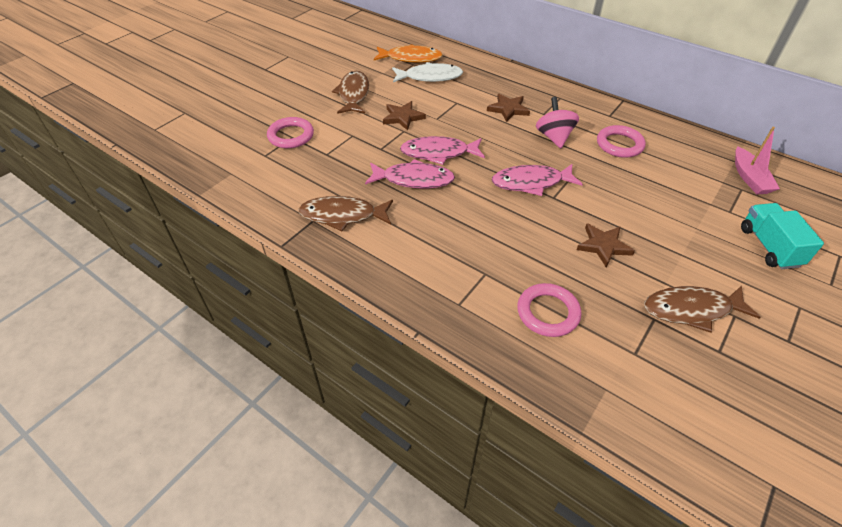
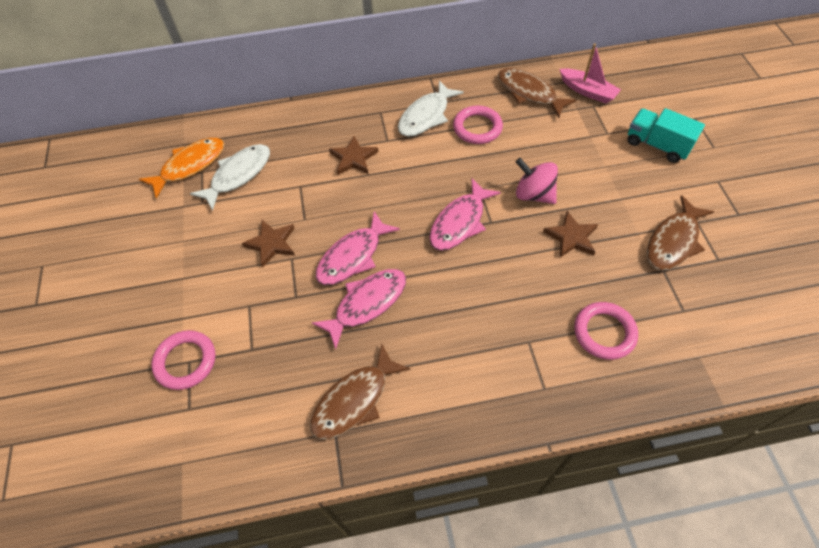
camera: 45 degrees left, 10 degrees up
brown fish [332,71,369,114] -> brown fish moved to [498,68,576,118]
pink spinning top [536,97,579,148] -> pink spinning top moved to [516,158,558,204]
none -> white fish [398,80,464,137]

